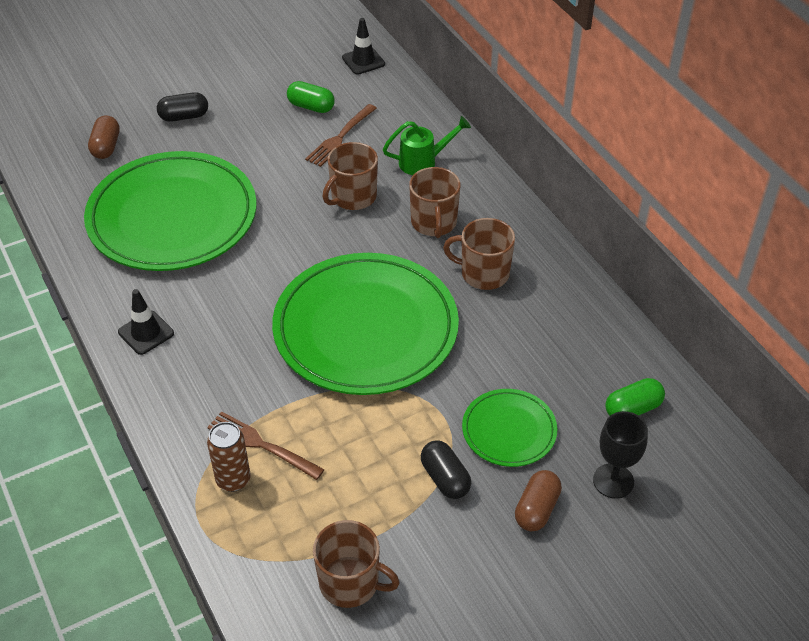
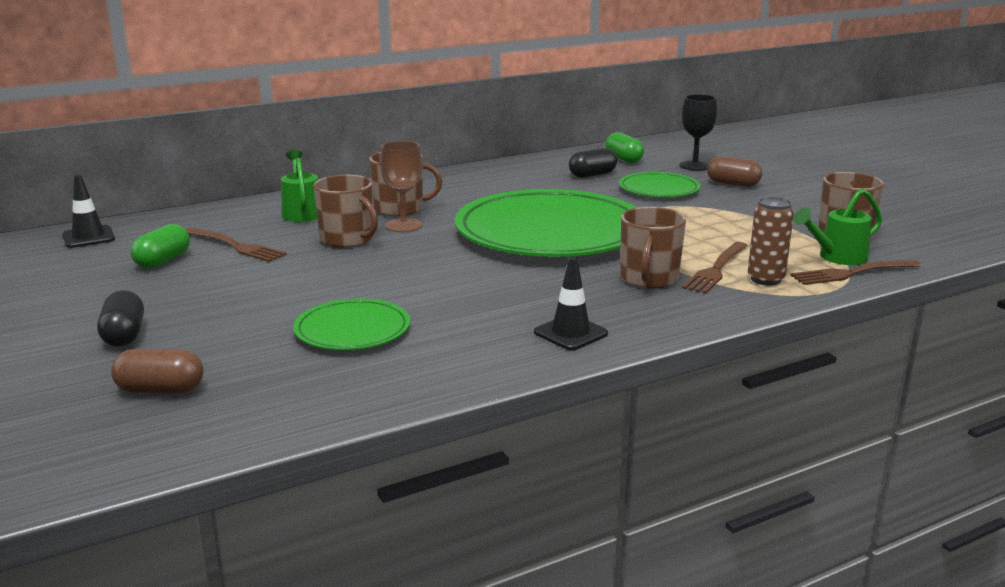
camera: 90 degrees left, 25 degrees down
green plate [84,151,257,271] -> green plate [293,298,410,350], size x0.48
black capsule [421,441,471,499] -> black capsule moved to [569,148,617,178]
brown mug [443,218,515,290] -> brown mug moved to [620,207,686,289]
none -> brown goblet [380,141,423,232]
none -> brown fork [790,260,922,285]
none -> green watering can [793,188,882,265]

